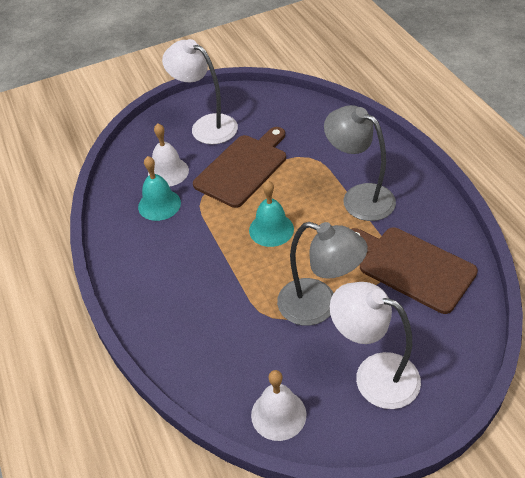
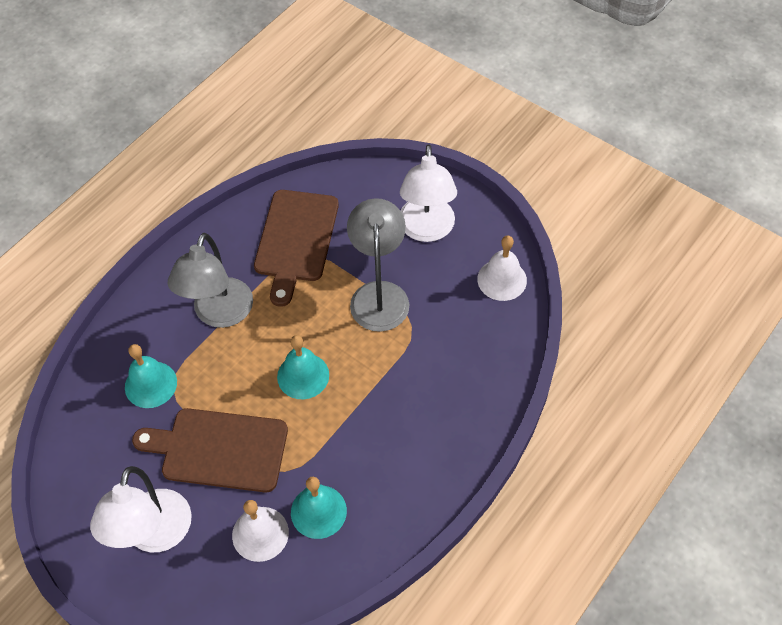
camera: 120 degrees left, 10 degrees up
none -> turquoise bell [125,344,177,408]

